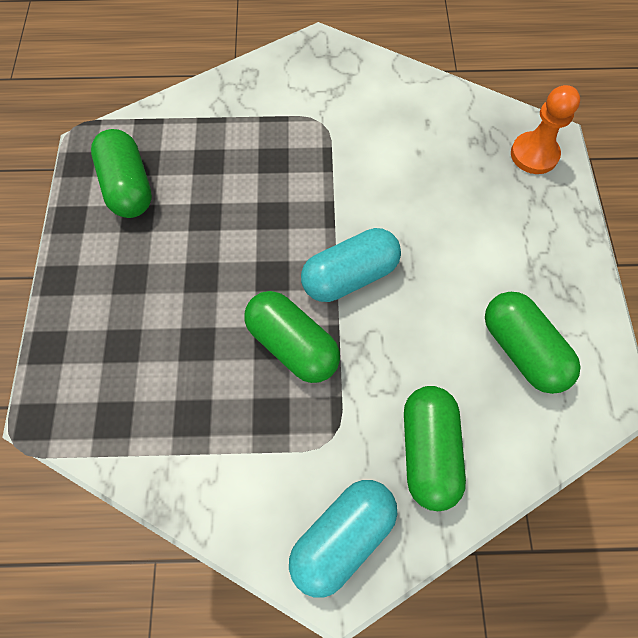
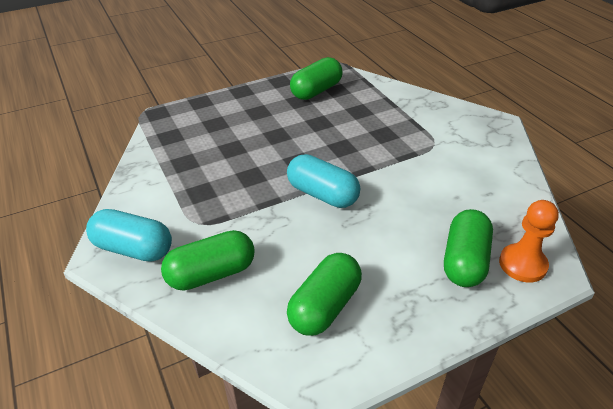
camera: 65 degrees right, 25 degrees down
green capsule [244,291,340,383] -> green capsule moved to [444,209,493,287]

